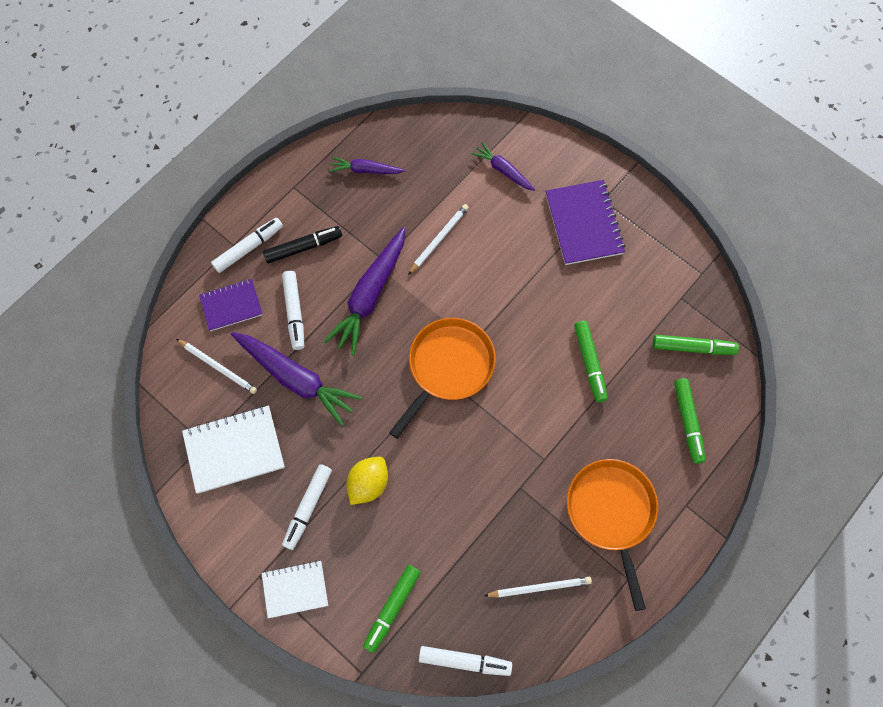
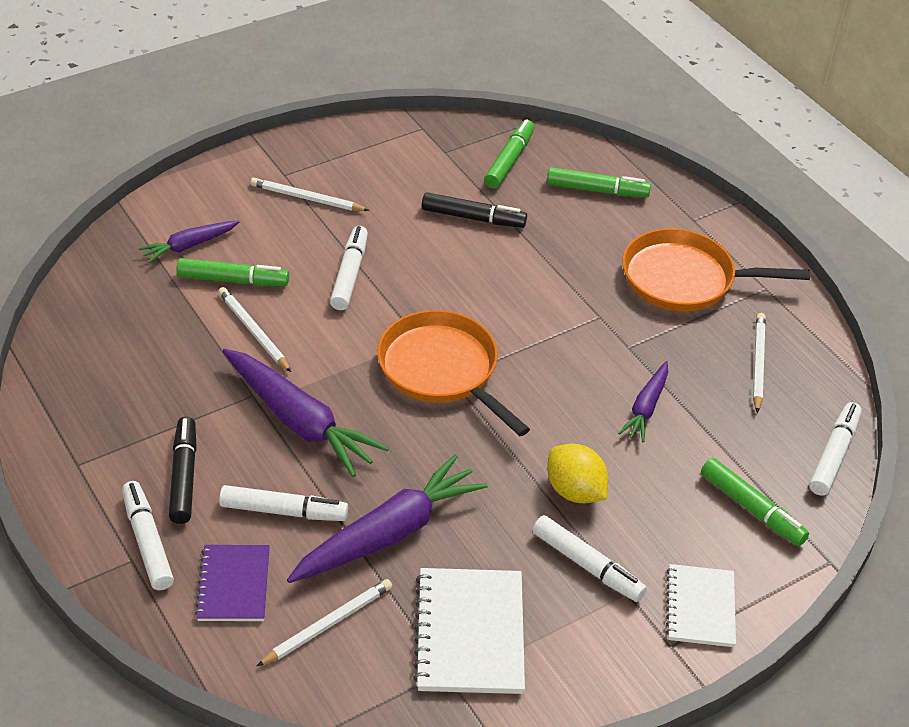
camera: 75 degrees left, 25 degrees down
purple carrot [330,157,405,174] -> purple carrot moved to [618,361,668,442]
purple notebook [546,180,625,265] -> white pencil [250,178,369,211]
green marker [574,321,608,402] -> green marker moved to [177,258,289,286]
none -> white marker [330,226,368,310]
none -> black marker [422,192,527,228]

